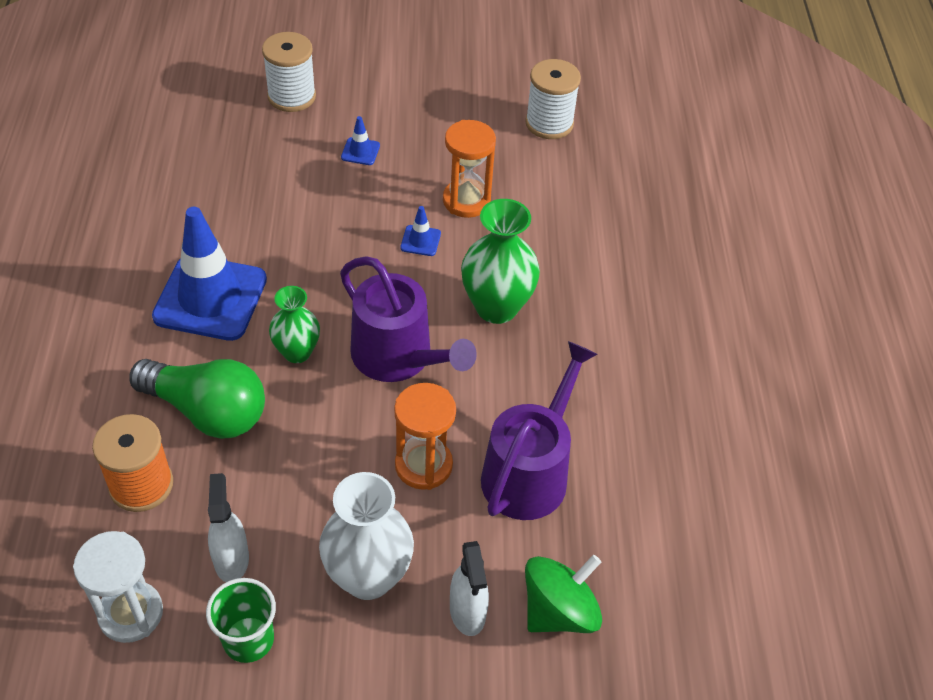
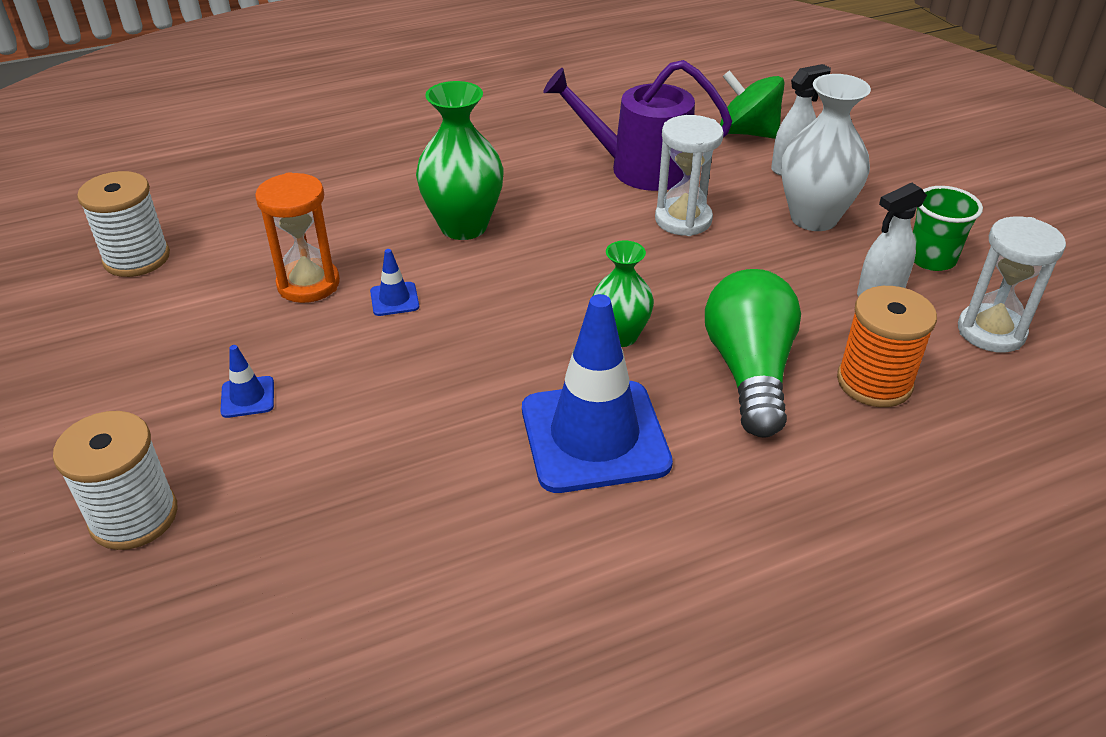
camera: 110 degrees left, 10 degrees down
purple watering can [340,256,477,382] -> none
orange hourglass [394,383,456,490] -> white hourglass [655,115,724,236]

